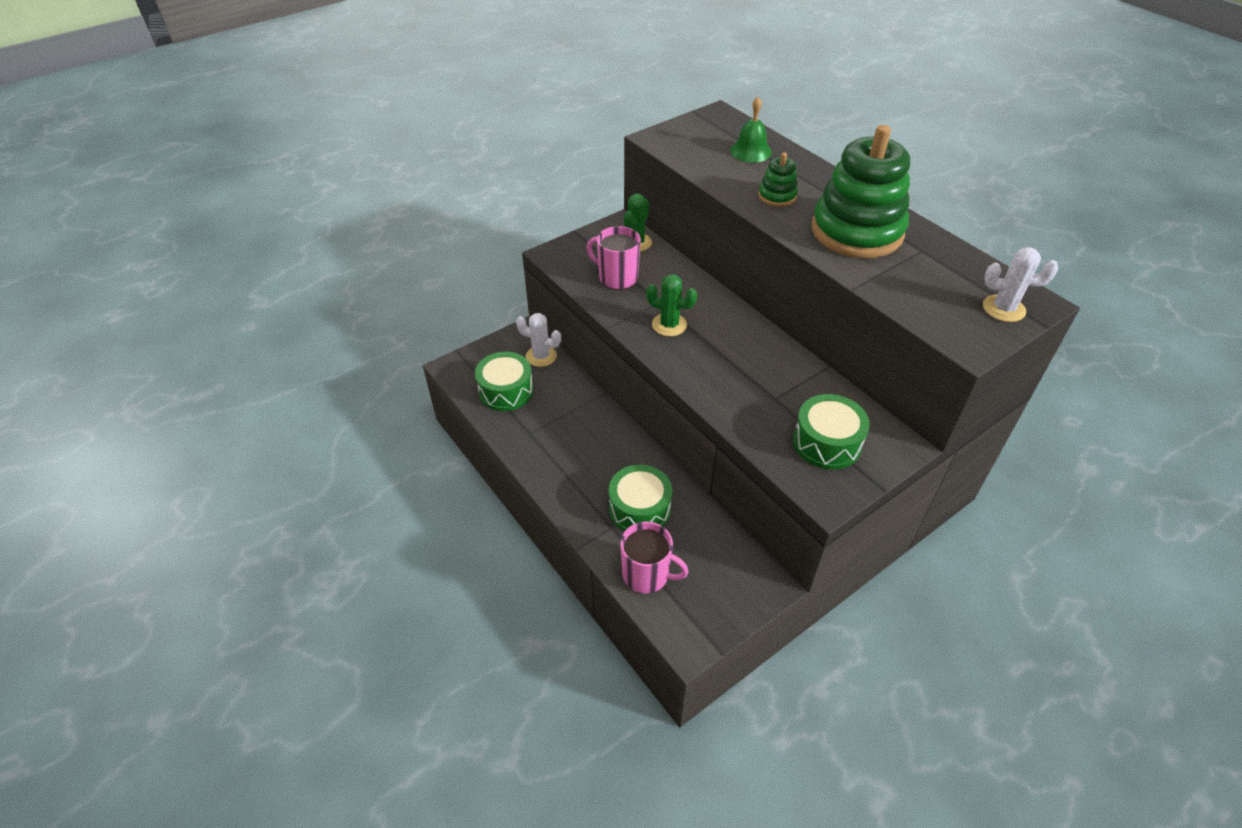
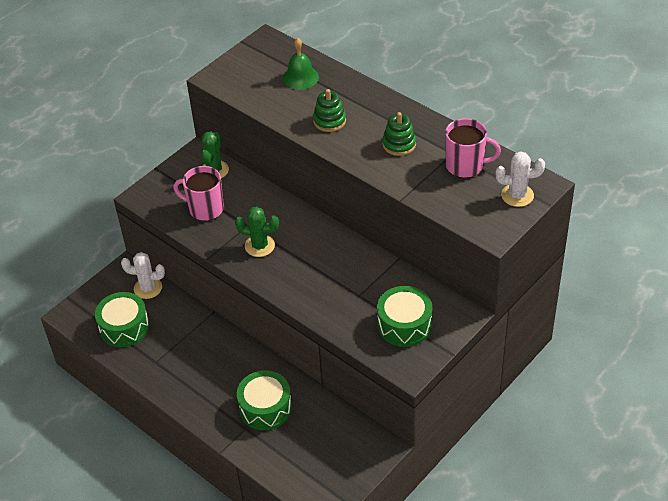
camera: 10 degrees left, 0 degrees up
pink mug [620,522,688,593] -> pink mug moved to [445,118,501,178]
green stacking toy [812,125,910,258] -> green stacking toy [382,112,416,156], size x0.45

